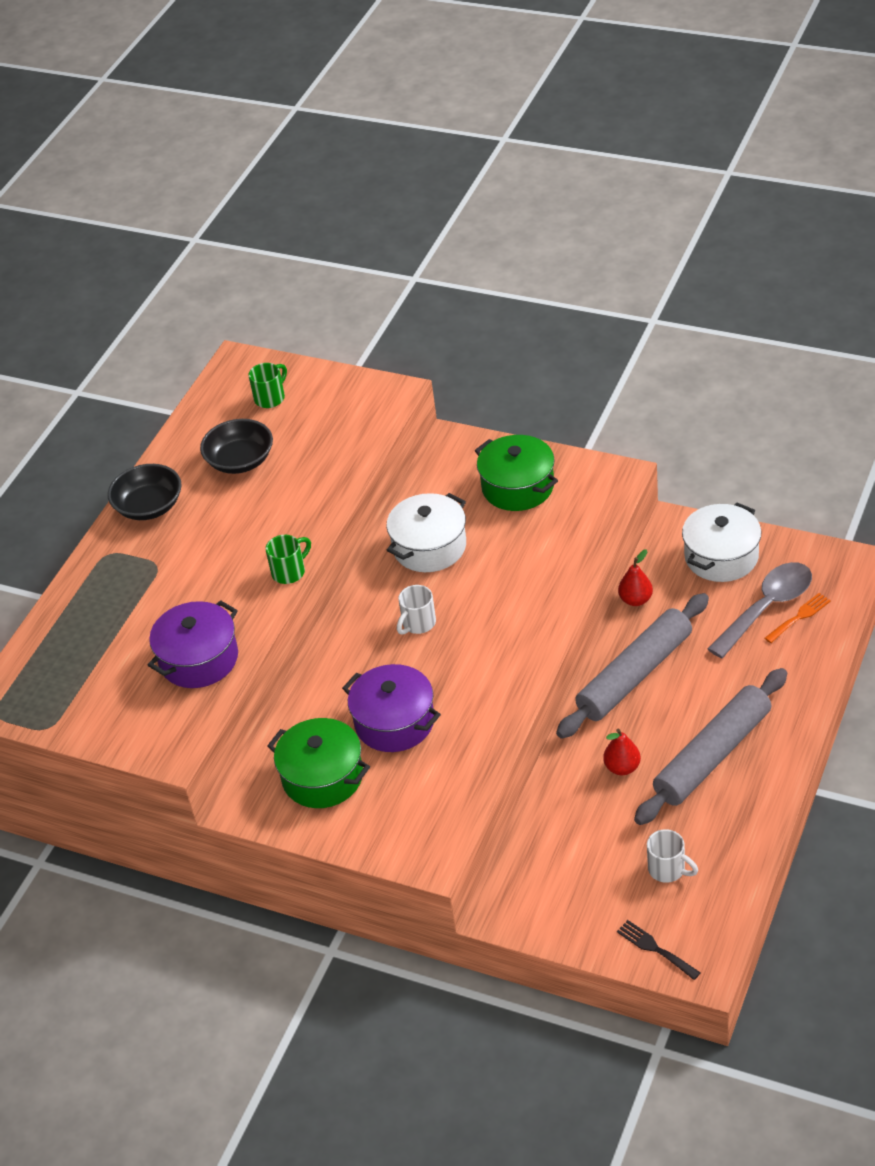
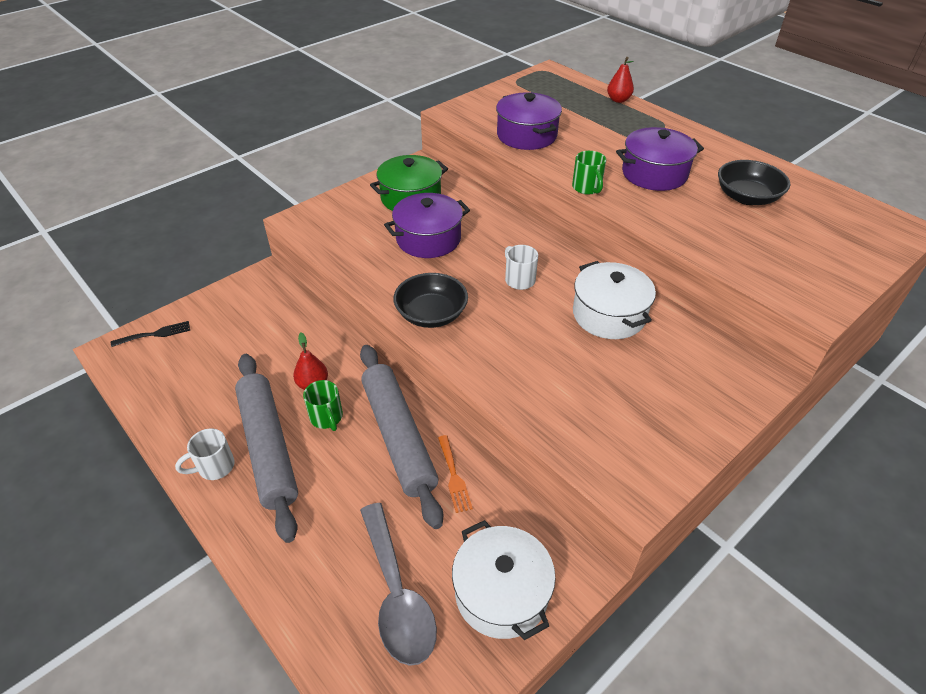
camera: 110 degrees right, 0 degrees up
black bowl [108,464,182,520] -> black bowl moved to [393,273,468,328]
green mug [248,363,287,408] -> green mug moved to [303,380,343,431]
green pot [475,435,558,511] -> none
red pear [618,549,653,606] -> red pear moved to [607,57,634,103]
white mug [647,829,698,883] -> white mug moved to [175,428,235,480]
orange fork [764,593,831,643] -> orange fork moved to [438,435,473,513]
none -> purple pot [616,127,704,191]

